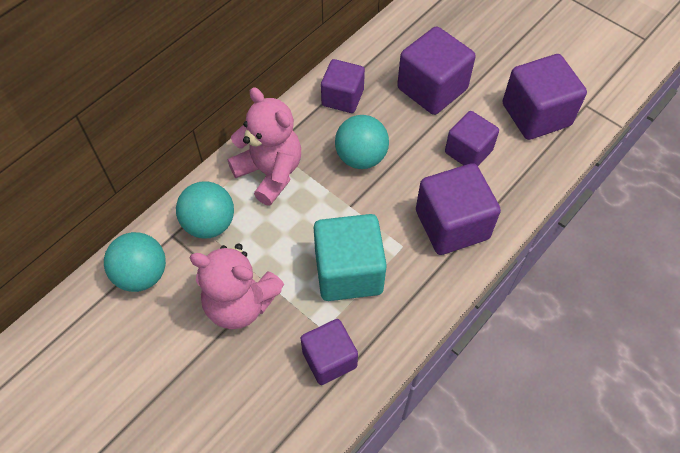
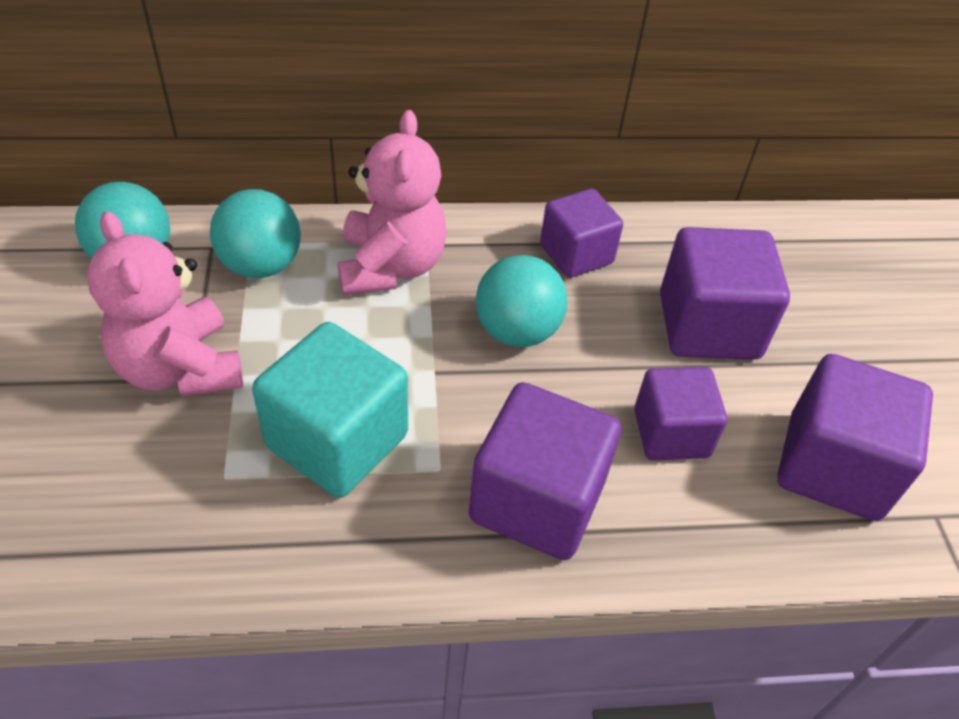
camera: 40 degrees right, 10 degrees down
purple cube [301,319,358,385] -> none

